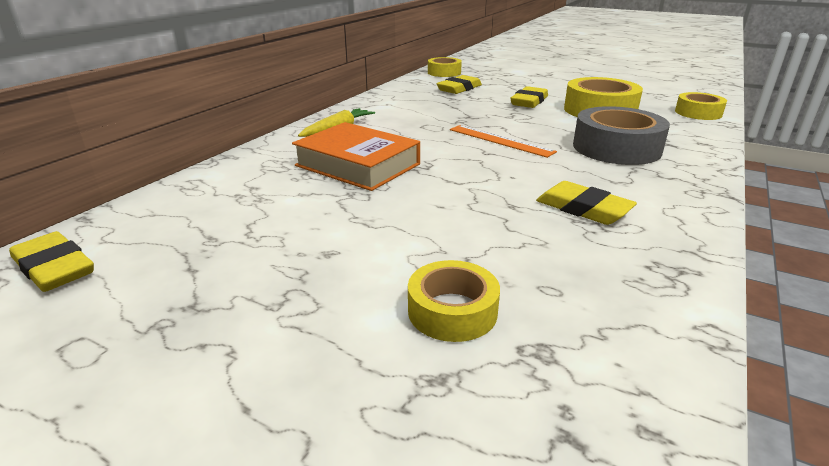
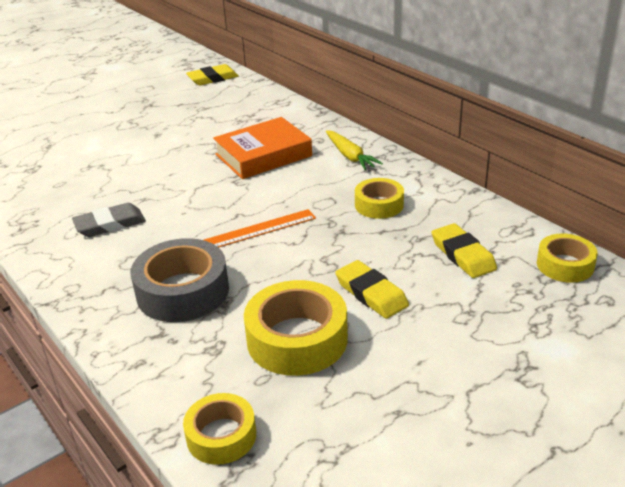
camera: 115 degrees right, 5 degrees up
yellow tape [408,260,500,342] -> yellow tape moved to [355,178,404,219]
yellow eraser [536,181,637,225] -> grey eraser [72,203,146,237]

